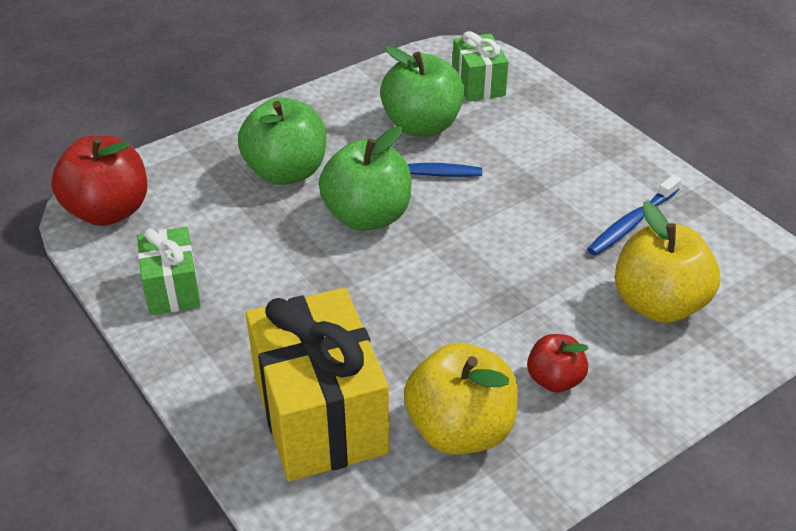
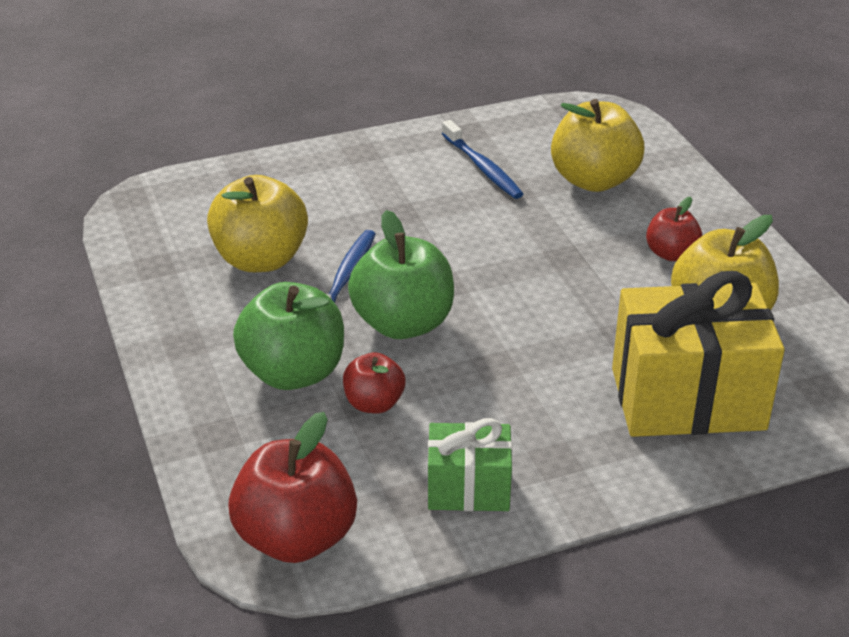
camera: 75 degrees left, 5 degrees down
green apple [380,46,465,136] -> yellow apple [207,175,308,272]
green gift [452,31,509,102] -> none
none -> red apple [343,352,405,413]

